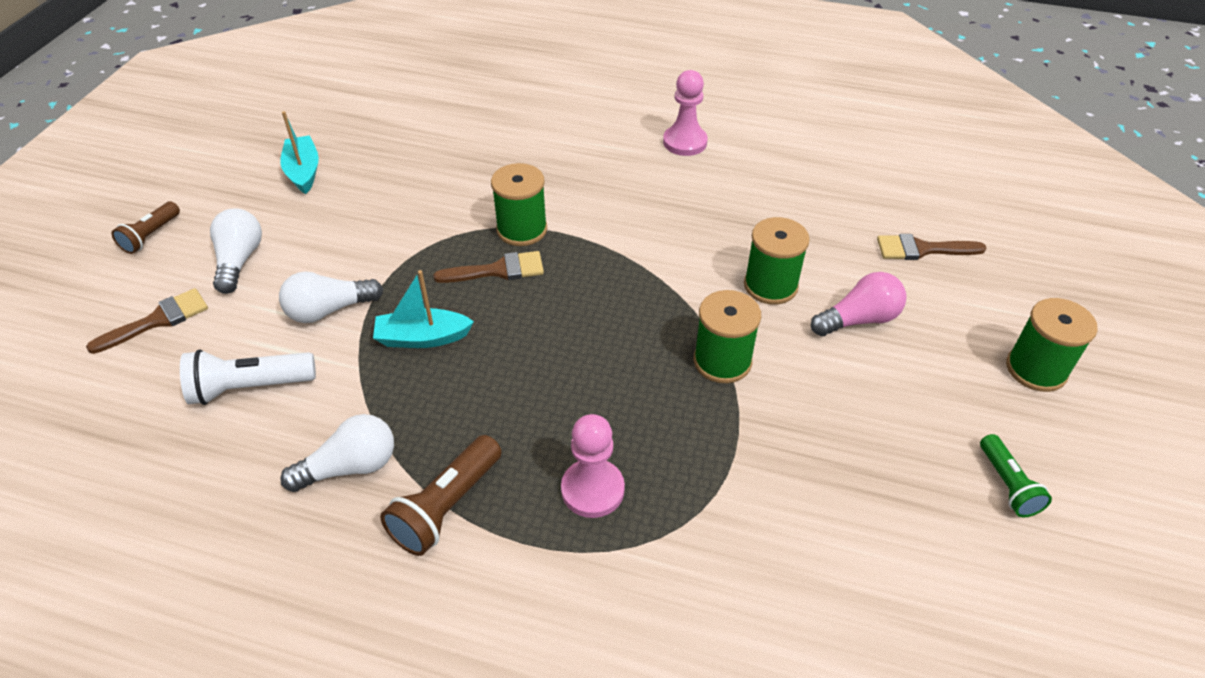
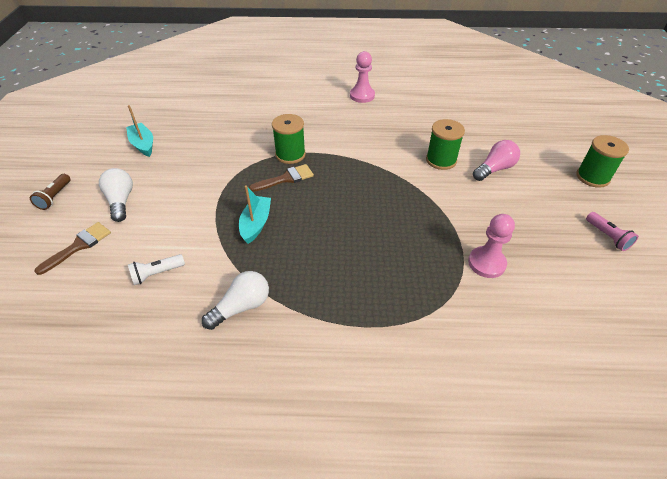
camera: 15 degrees left, 0 degrees up
white flashlight [180,349,316,405] -> white flashlight [128,254,185,285], size x0.65
white light bulb [279,271,383,323] -> none
turquoise boat [373,270,474,348] -> turquoise boat turned 120 degrees clockwise [239,185,271,244]
brown flashlight [380,435,502,556] -> none
pink pawn [561,414,625,518] -> pink pawn moved to [468,214,515,278]
green spool [694,290,761,383] -> none
brown brush [877,234,986,260] -> none
green flashlight [980,434,1052,517] -> pink flashlight [586,212,638,251]

